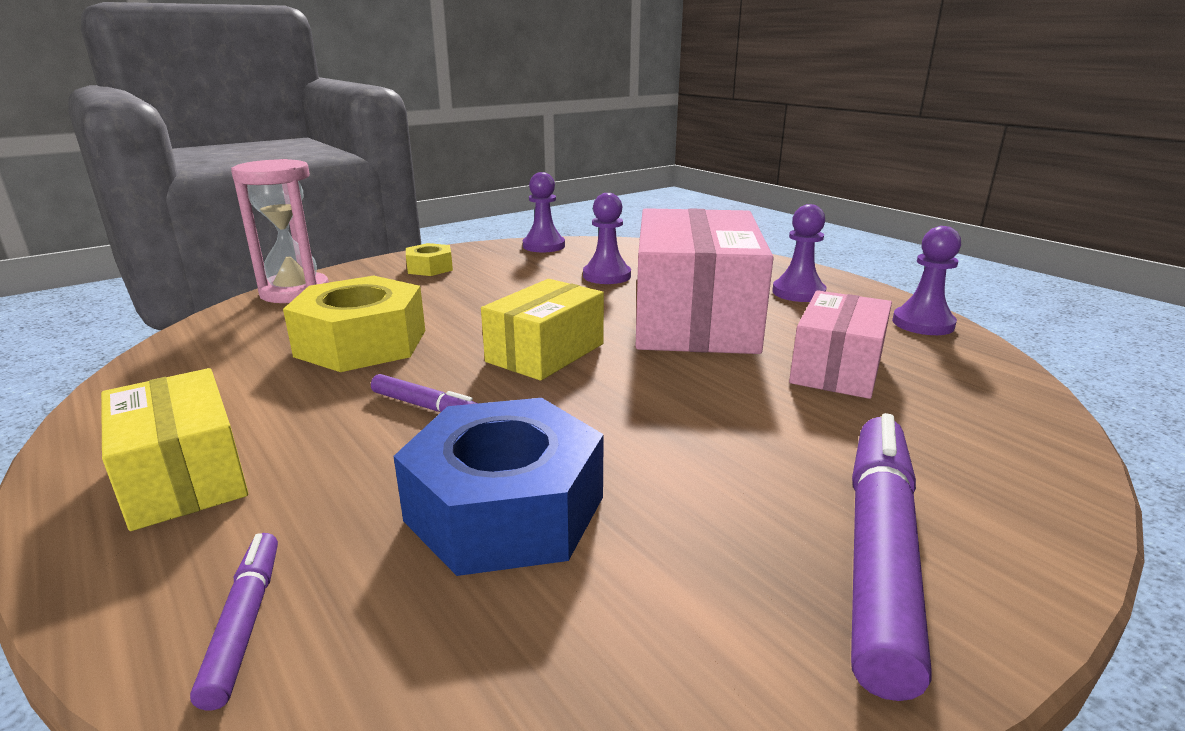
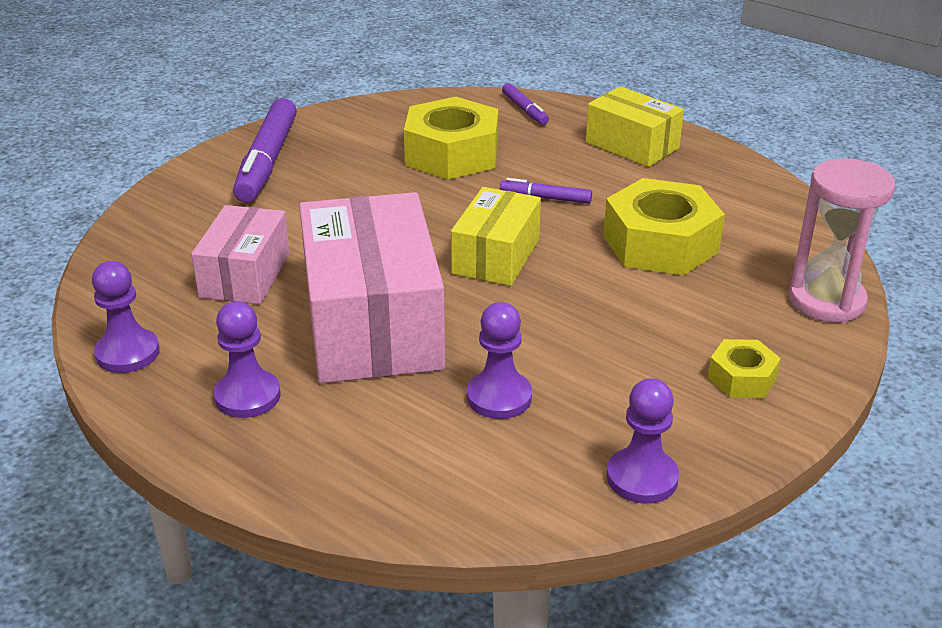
camera: 165 degrees right, 10 degrees up
blue nut [394,398,604,576] -> yellow nut [404,97,498,180]

